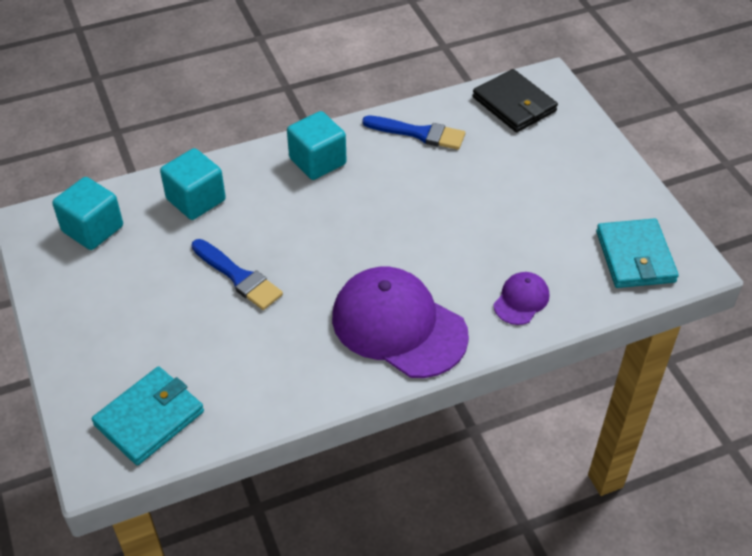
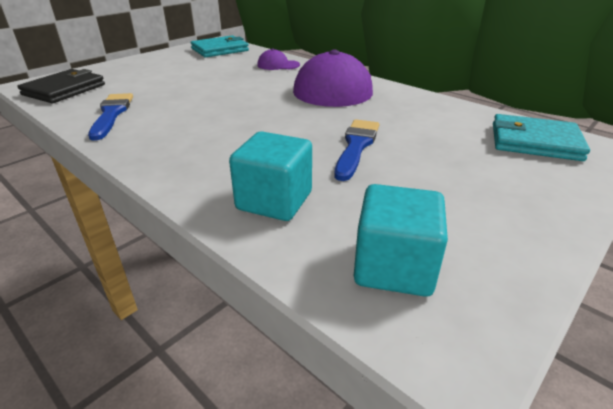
camera: 115 degrees left, 15 degrees down
turquoise cube [287,111,346,180] -> none

